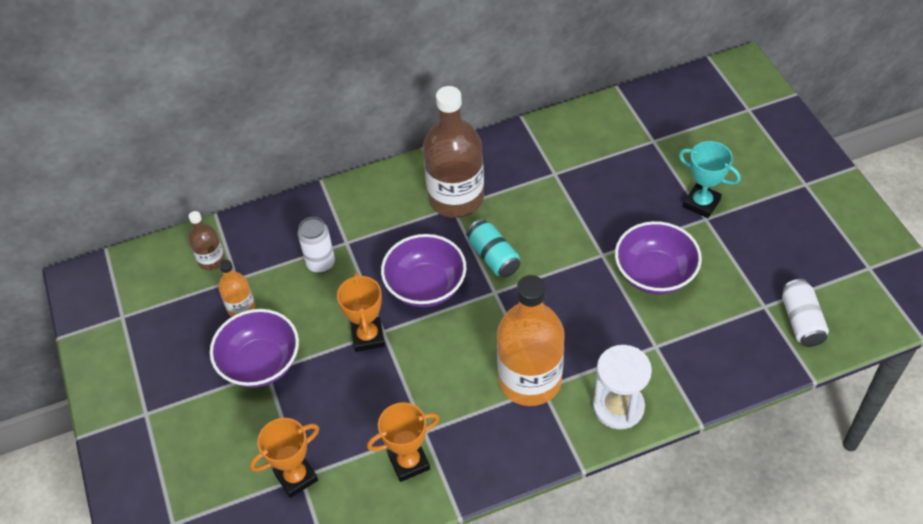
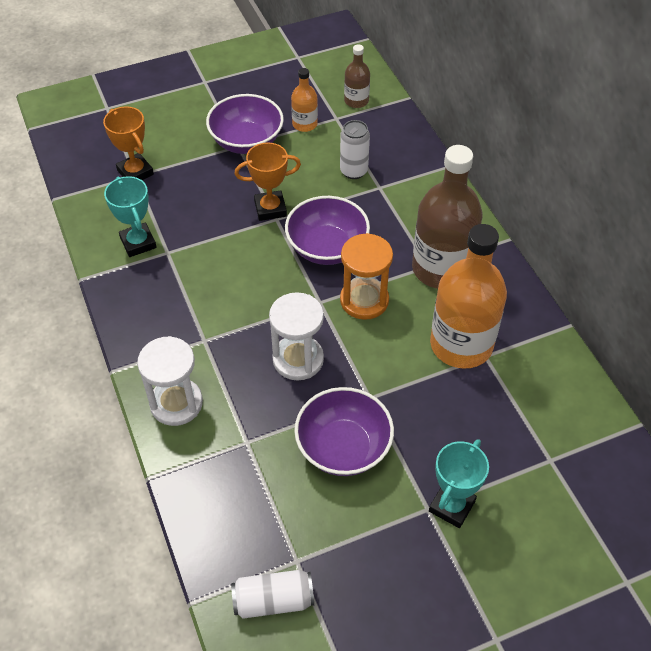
camera: 85 degrees right, 0 degrees up
orange trophy [367,402,440,482] -> turquoise trophy [104,176,157,257]
turquoise can [466,219,520,278] -> orange hourglass [340,233,393,320]
orange bottle [497,275,565,406] -> orange bottle moved to [430,224,507,369]
none -> white hourglass [269,292,324,380]

